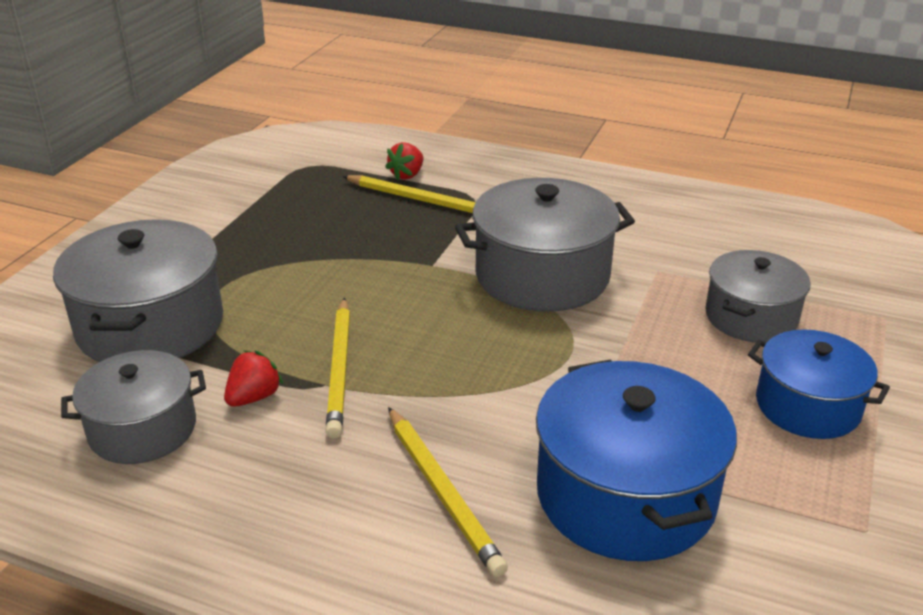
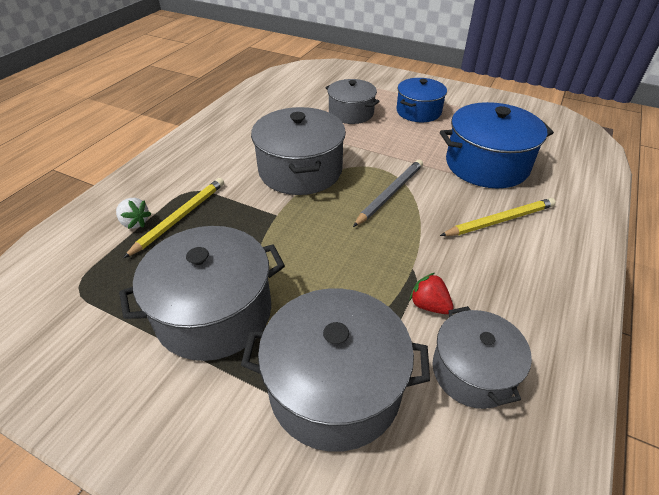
camera: 85 degrees left, 10 degrees up
yellow pencil [325,298,350,439] -> none
red strawberry [385,142,423,180] -> white strawberry [116,198,151,229]
none -> grey pot [119,226,285,361]
none -> grey pencil [353,160,423,227]

